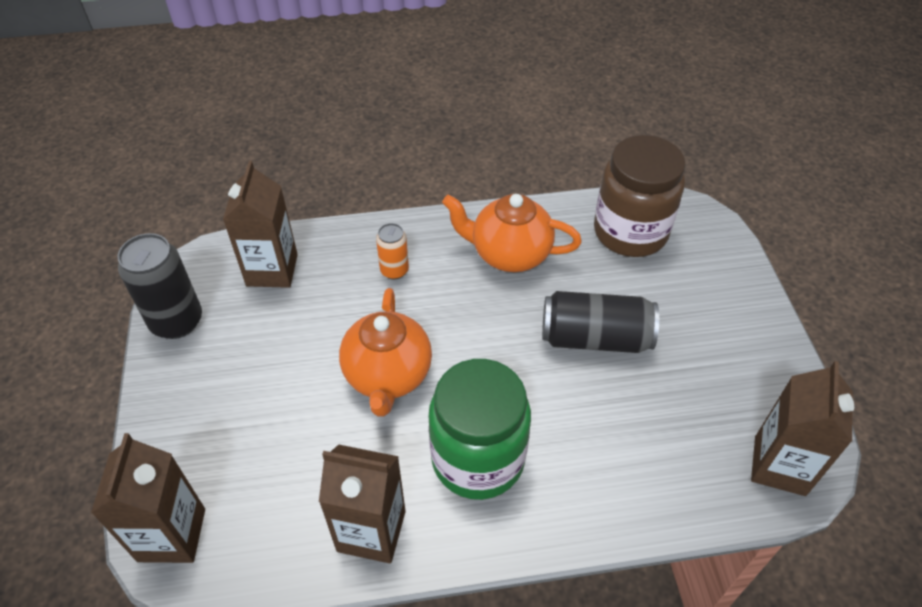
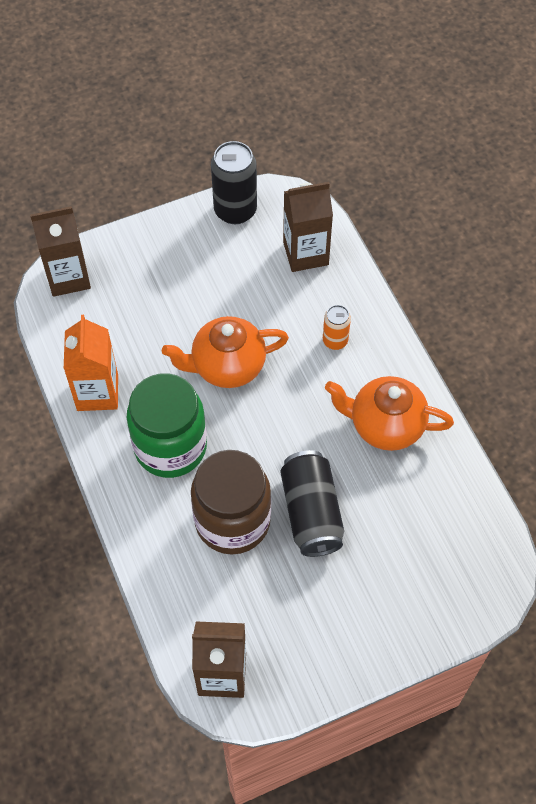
camera: 75 degrees right, 10 degrees up
brown carton [319,444,406,563] -> orange carton [64,315,118,411]
orange teapot [442,194,582,272] -> orange teapot turned 75 degrees counterclockwise [325,376,454,451]
brown jar [594,135,686,257] -> brown jar moved to [191,450,271,555]

